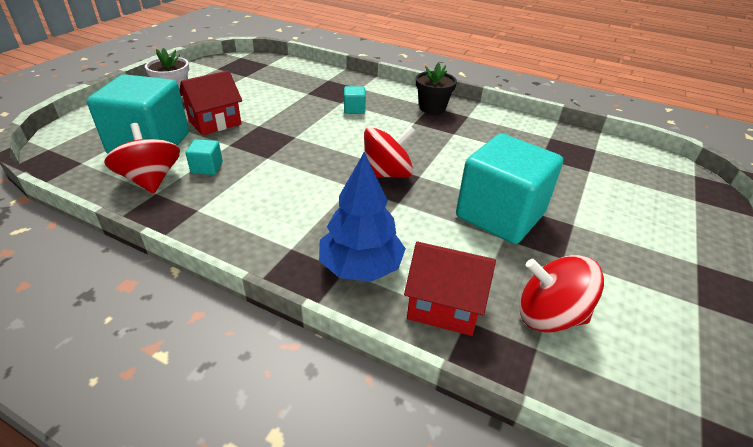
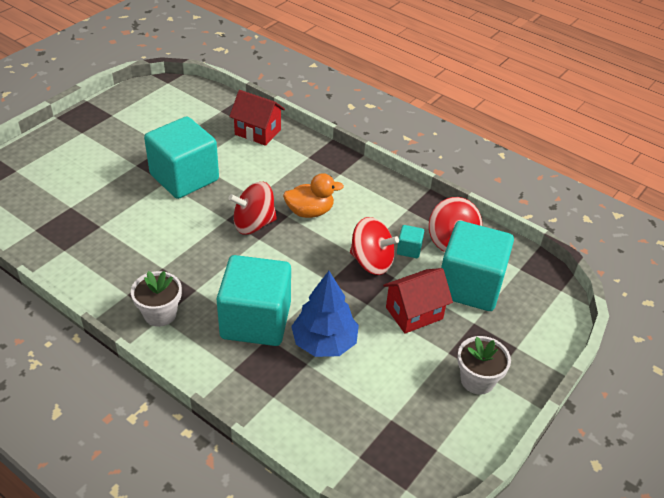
camera: 170 degrees left, 5 degrees up
blue tree [319,152,406,282] -> blue tree moved to [291,271,359,357]
turquoise cube [344,86,366,114] -> turquoise cube [216,255,291,346], size x2.49
black flower pot [416,63,457,114] -> white flower pot [131,271,182,327]
red spinning top [519,255,604,333] -> red spinning top moved to [350,217,399,275]
none -> orange duck [283,173,344,218]

